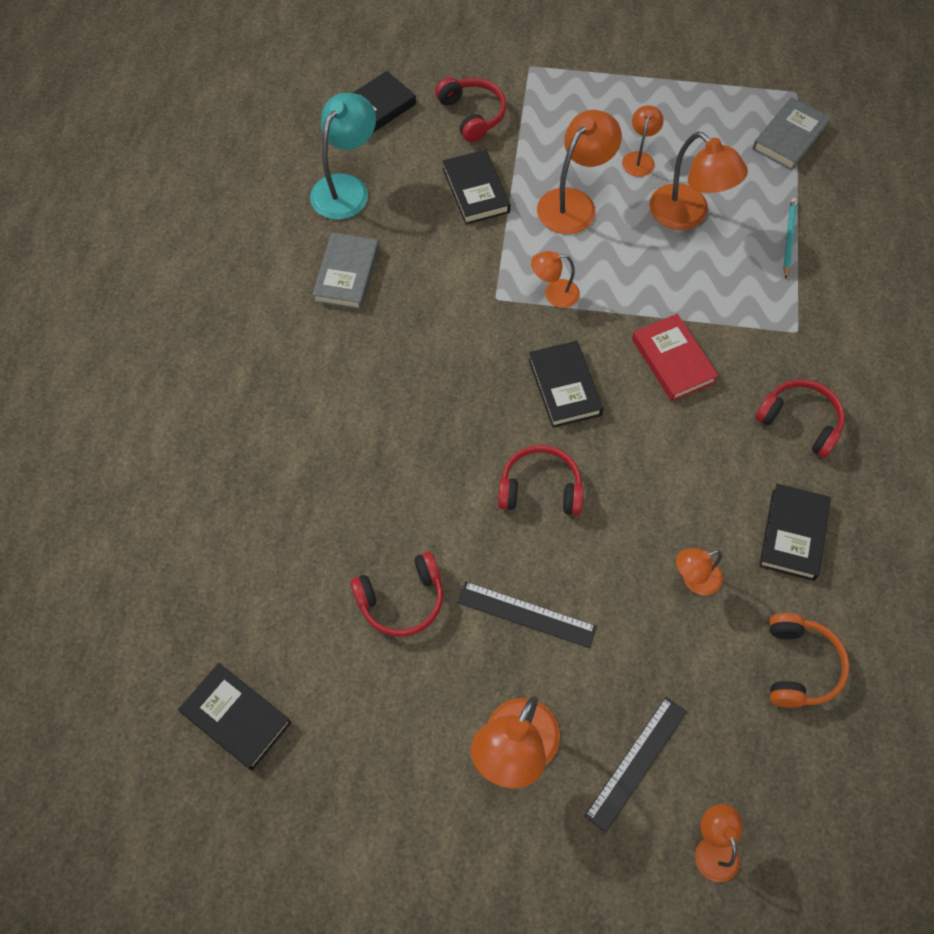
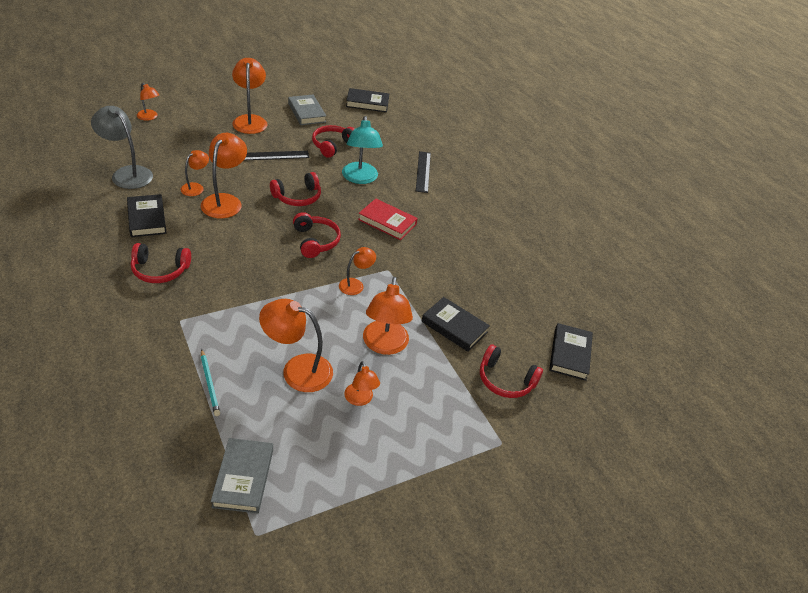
camera: 140 degrees right, 20 degrees down
turquoise lamp [310,93,376,220] -> turquoise lamp moved to [342,116,383,184]
grey book [312,233,379,310] -> grey book moved to [288,95,326,125]
black book [528,341,603,428] -> red headphones [293,212,341,258]
black ruler [585,697,687,832] -> black ruler moved to [416,151,431,193]
red book [632,314,719,401] -> red book moved to [358,199,418,240]
orange headphones [769,613,850,708] -> grey lamp [91,106,153,189]
none -> orange lamp [201,133,247,218]

